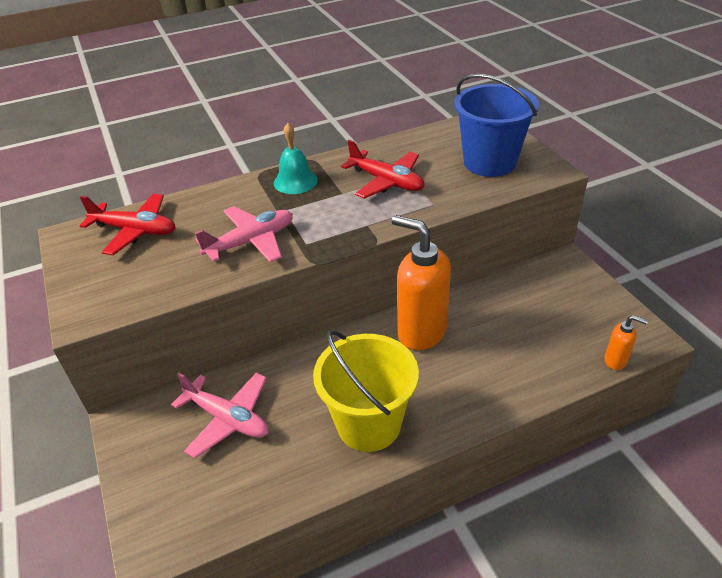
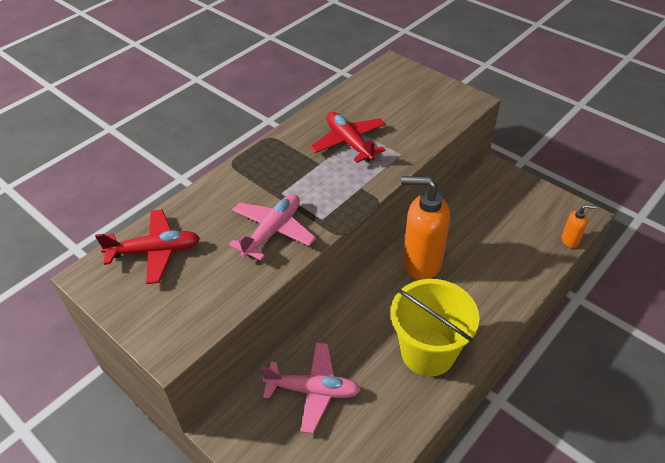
camera: 25 degrees left, 5 degrees up
turquoise bell [274,123,318,194] -> none
red plane [341,140,424,199] -> red plane turned 135 degrees counterclockwise [310,112,386,163]
blue bucket [454,74,539,177] -> none

